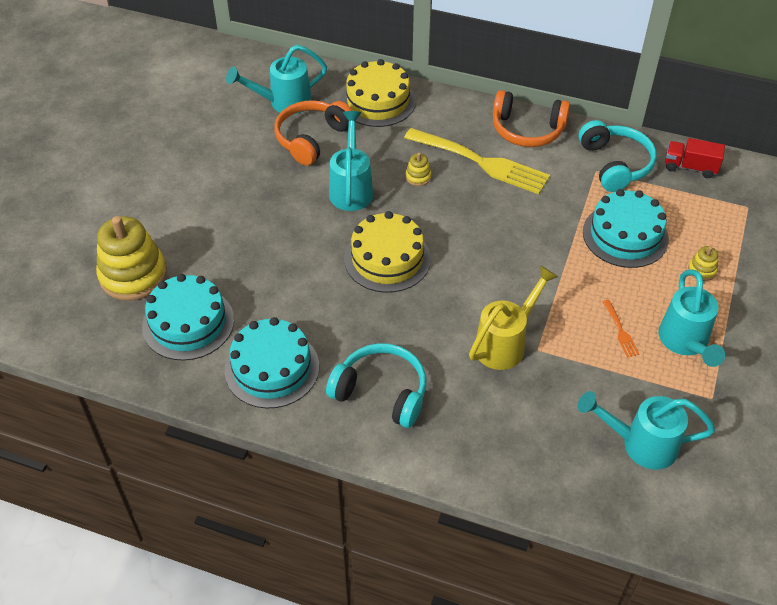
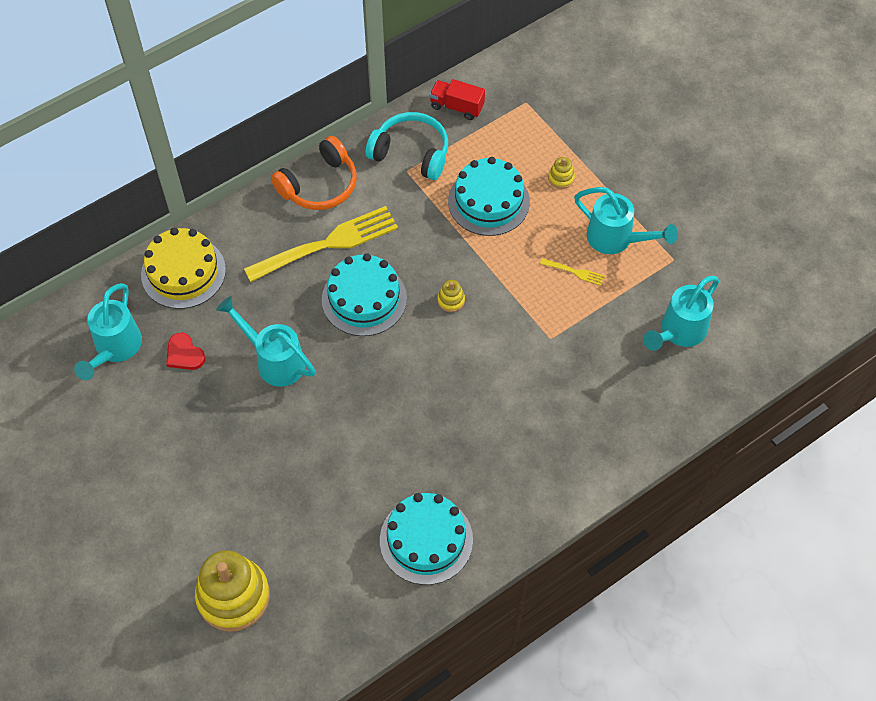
camera: 55 degrees left, 10 degrees up
turquoise cake [142,274,234,361] -> turquoise cake moved to [322,253,407,336]
orange headphones [274,100,352,166] -> red heart [166,333,205,370]
turquoise headphones [326,343,426,428] -> none
yellow cake [344,211,431,293] -> none
yellow stacking toy [405,153,432,186] -> yellow stacking toy moved to [437,280,465,312]
yellow watering can [469,265,558,370] -> none
orange fork [603,300,640,357] -> yellow fork [540,258,605,286]
red truck [665,138,725,178] -> red truck turned 60 degrees clockwise [430,79,485,120]

